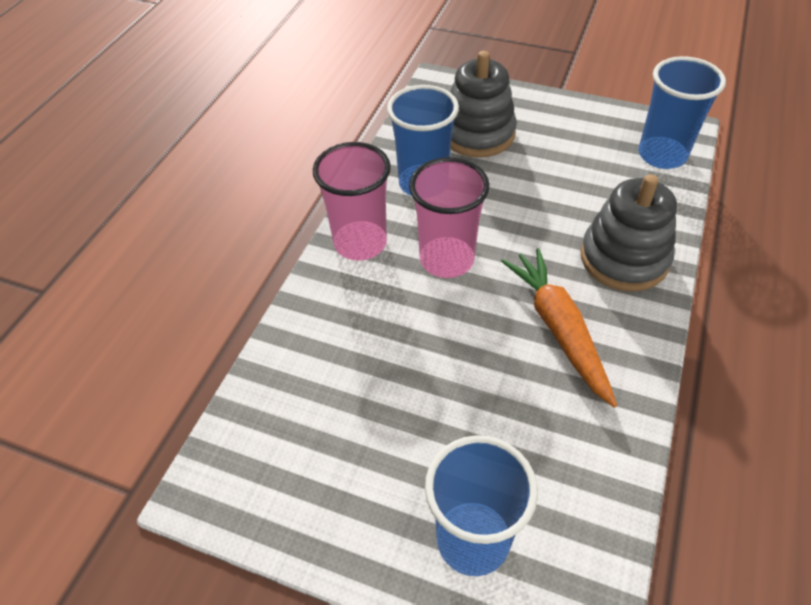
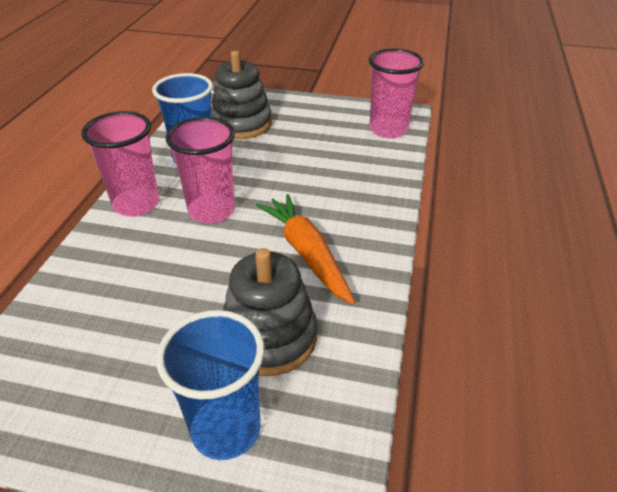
camera: 10 degrees left, 10 degrees down
grey stacking toy [581,174,677,292] -> grey stacking toy moved to [223,248,317,376]
blue cup [638,56,726,169] -> pink cup [369,49,424,138]

